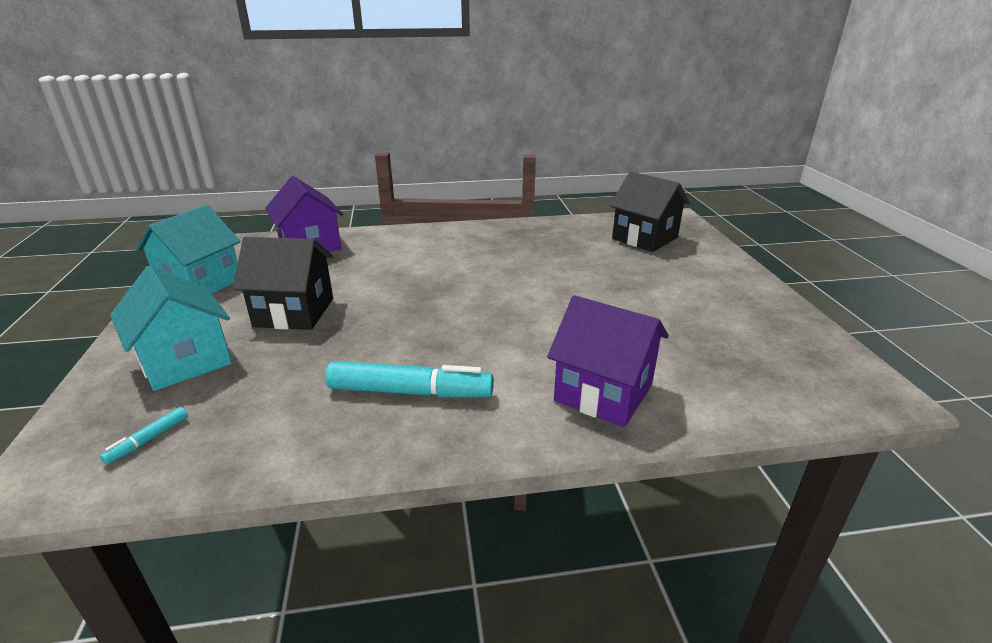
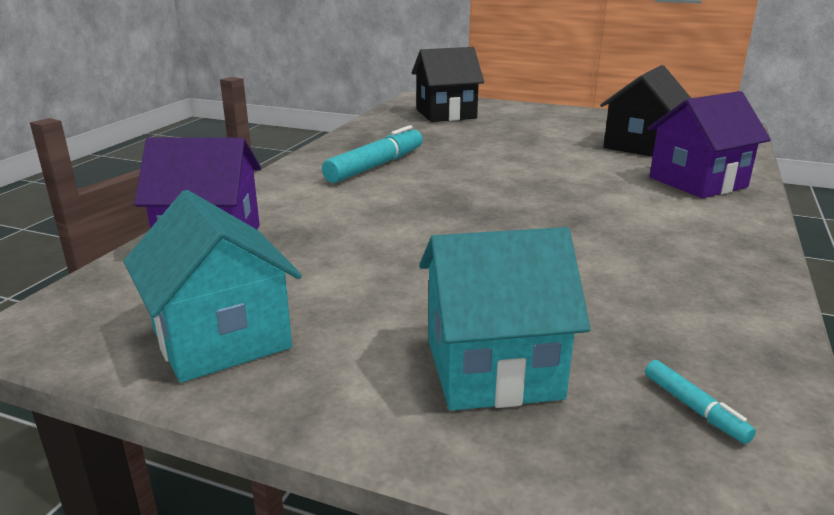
camera: 60 degrees left, 5 degrees down
black house [233,237,333,330] -> black house moved to [600,65,691,157]
turquoise marker [325,361,494,398] -> turquoise marker moved to [322,125,423,183]

